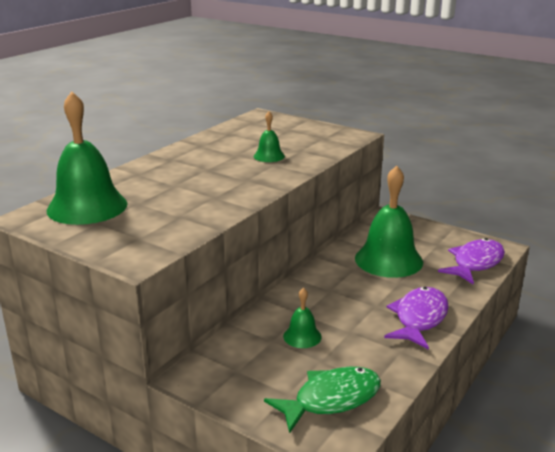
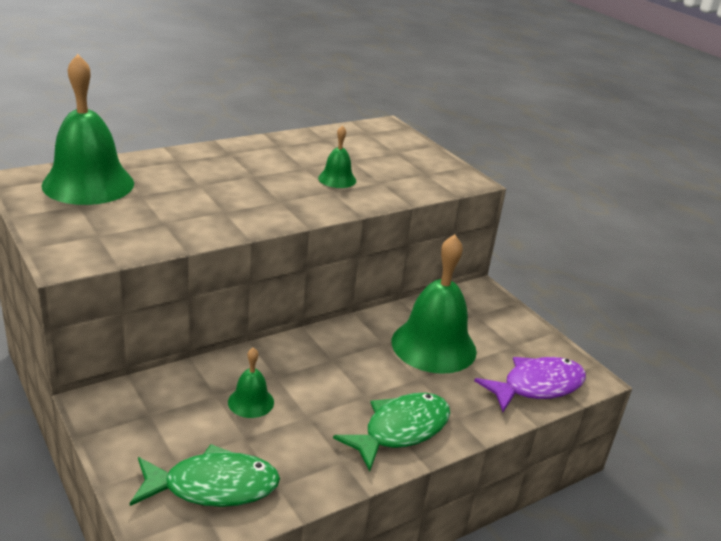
camera: 20 degrees right, 5 degrees up
purple fish [384,287,449,350] -> green fish [333,393,450,471]

